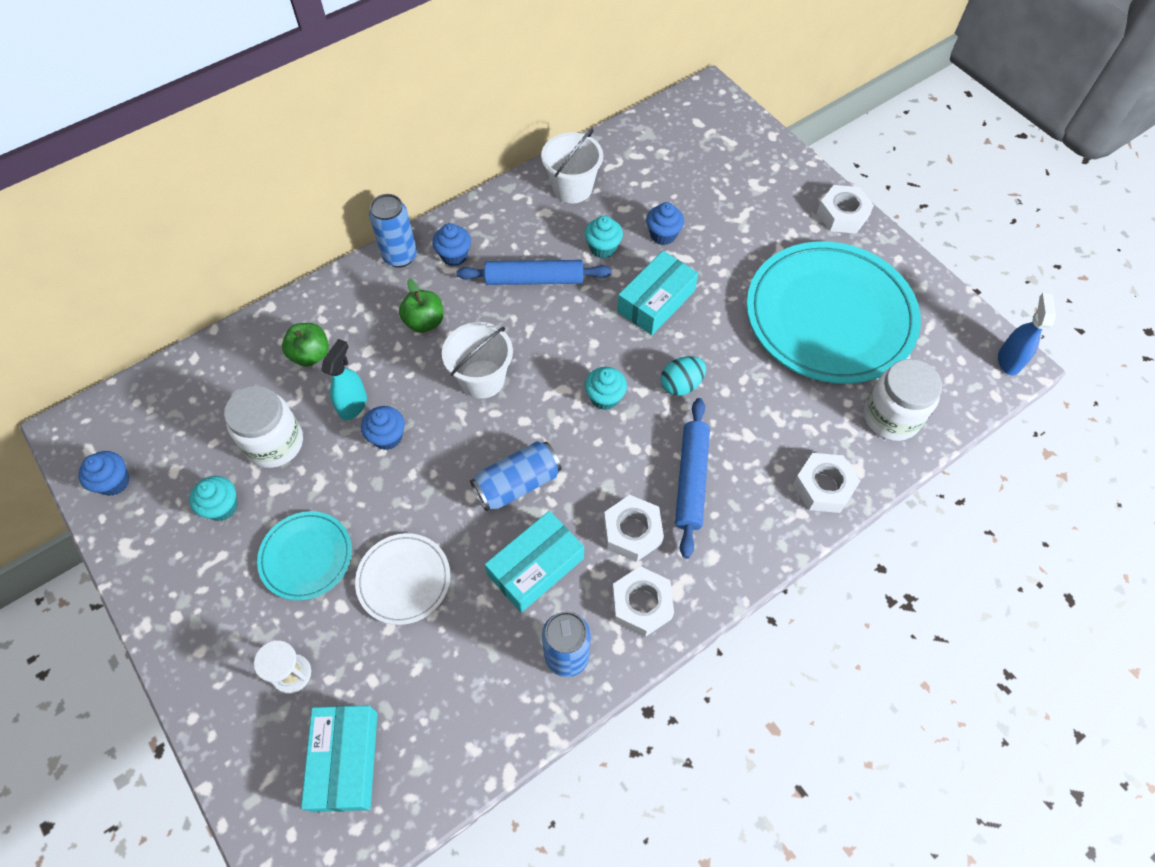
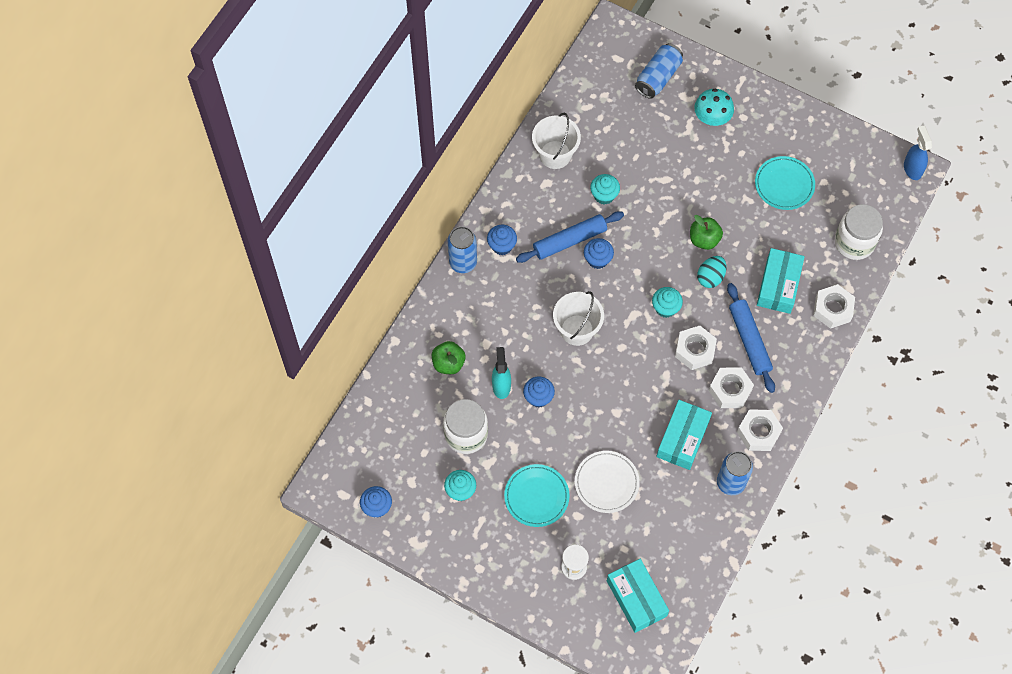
camera: 25 degrees left, 5 degrees up
green apple [399,279,443,333] -> green apple moved to [690,215,723,250]
blue can [470,441,561,511] -> blue can moved to [635,43,683,99]
turquoise box [617,251,698,335] -> turquoise box moved to [757,248,805,314]
blue cupcake [646,202,684,245] -> blue cupcake moved to [584,238,614,269]
turquoise plate [747,241,921,384] -> turquoise plate [755,156,815,210], size x0.47
white nut [817,185,874,234] -> white nut moved to [675,326,717,370]
none -> turquoise mushroom [694,89,734,126]

